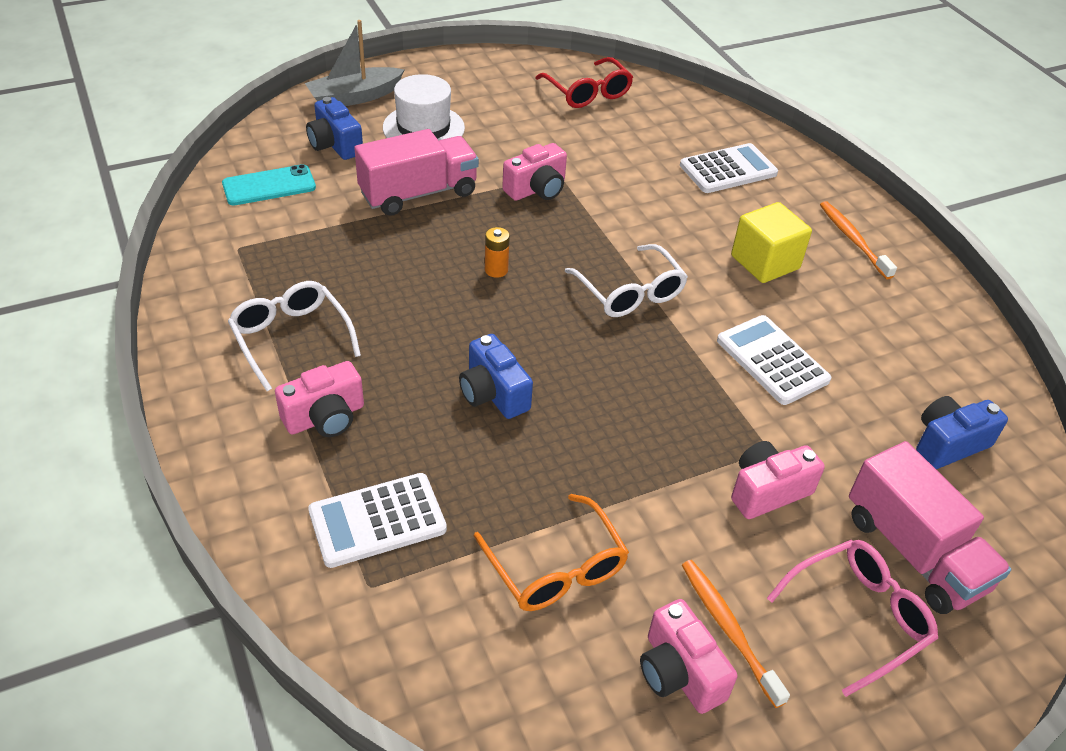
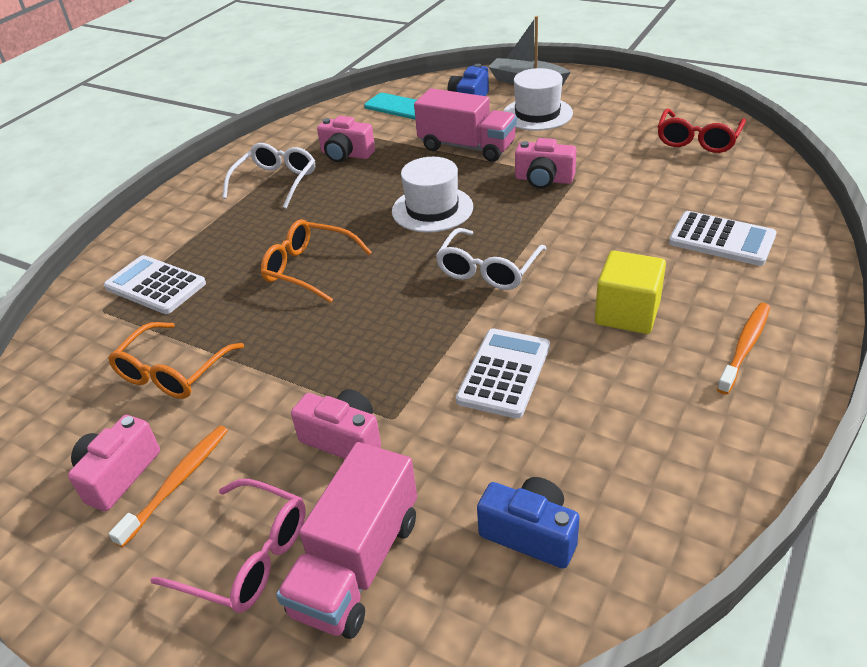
camera: 60 degrees right, 5 degrees down
pink camera [275,361,364,437] -> pink camera moved to [317,116,375,162]
blue camera [459,334,533,419] -> orange glasses [261,219,372,303]
orange battery [485,227,510,278] -> white hat [392,157,473,232]

